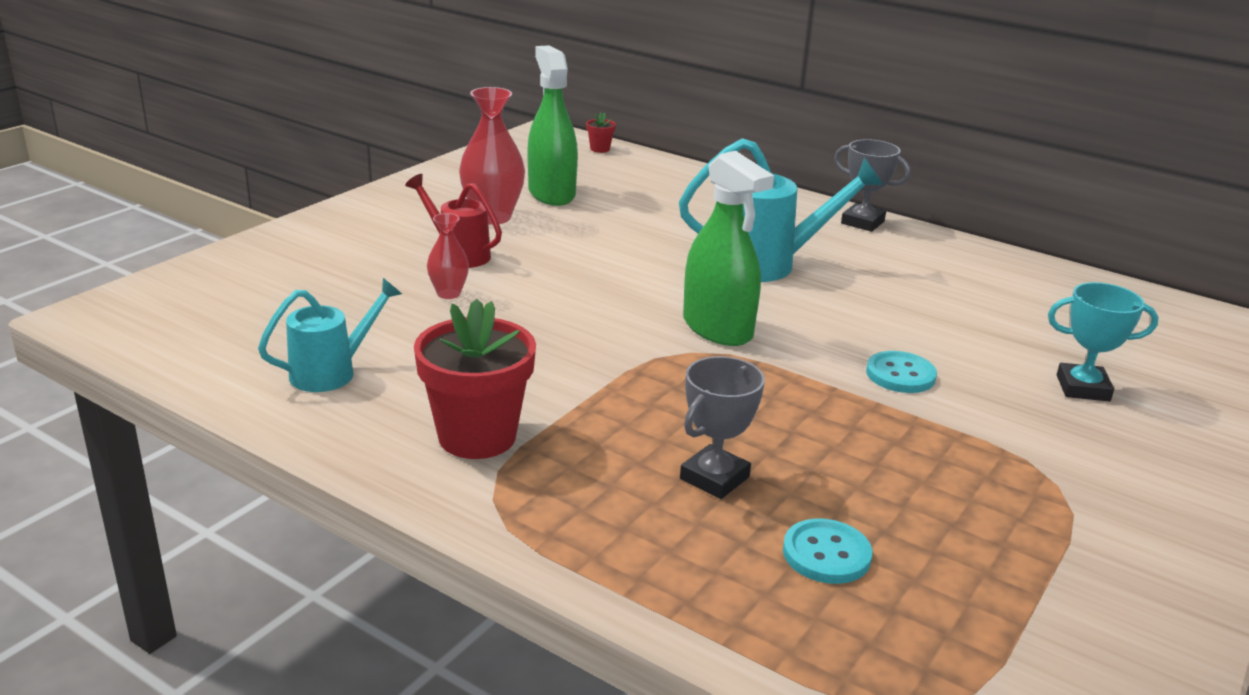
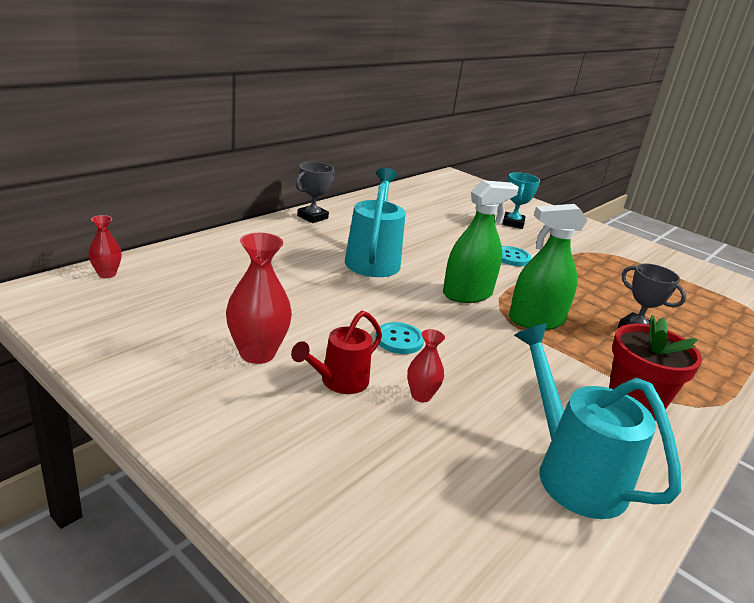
camera: 85 degrees left, 0 degrees up
turquoise watering can [258,278,402,392] -> turquoise watering can [514,323,681,519], size x1.62
green spray bottle [528,45,578,206] -> green spray bottle moved to [509,204,588,330]
red flower pot [586,113,616,153] -> red vase [88,215,122,278]
turquoise button [783,518,872,584] -> turquoise button moved to [375,322,424,354]

